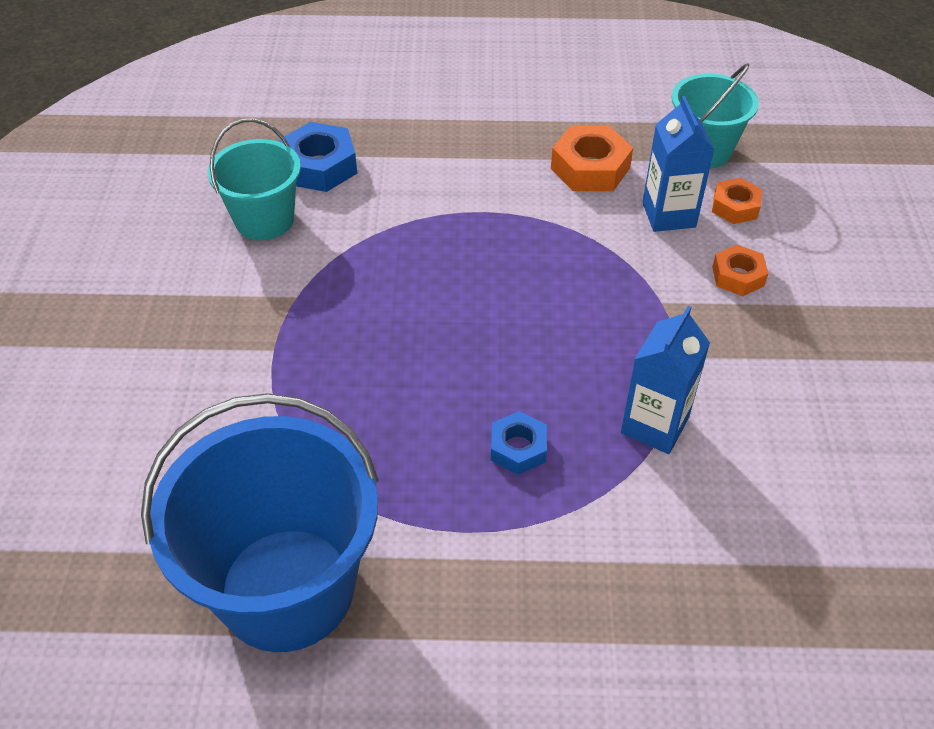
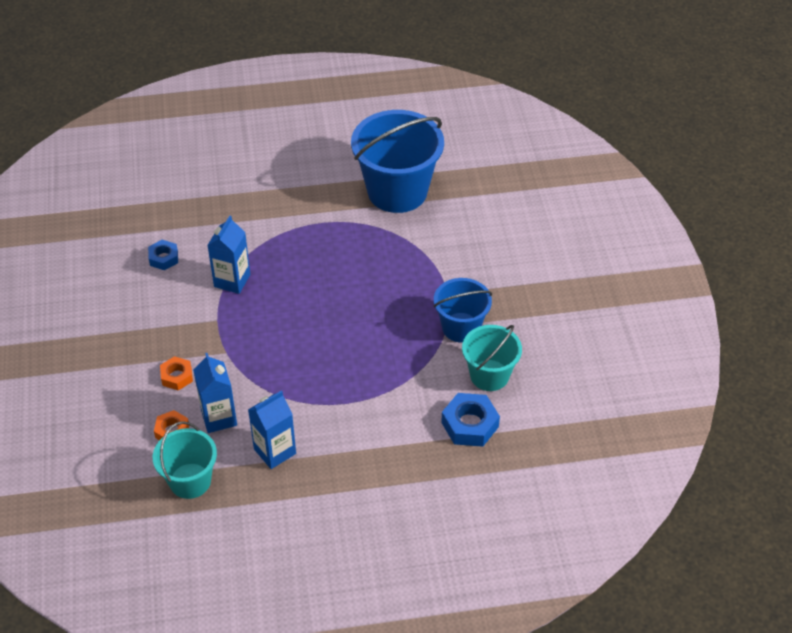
camera: 170 degrees right, 0 degrees up
blue nut [491,411,547,475] -> blue nut moved to [148,240,178,270]
orange nut [551,126,633,191] -> blue carton [248,390,296,469]
none -> blue bucket [434,278,492,343]

